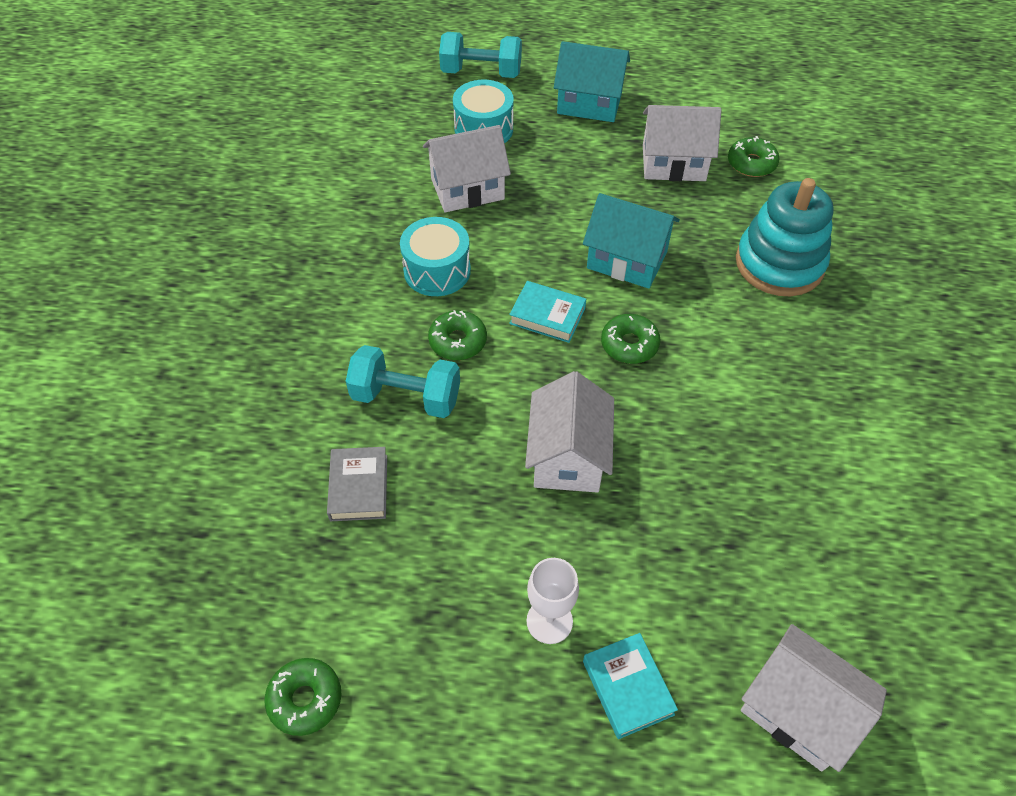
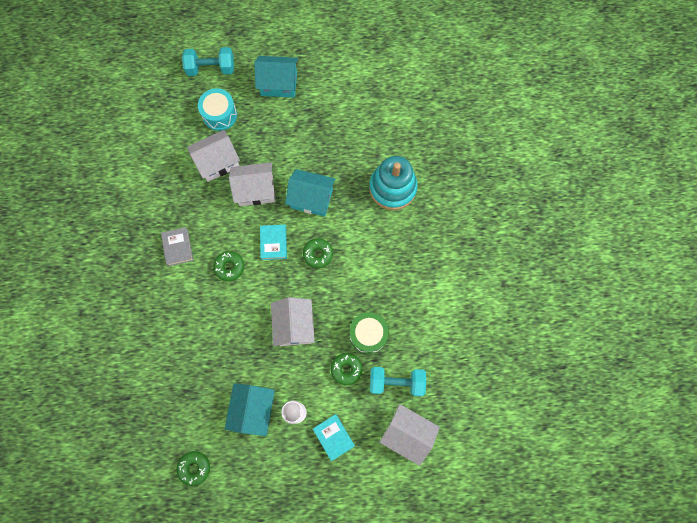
camera: 10 degrees left, 20 degrees up
grey book [327,447,387,521] -> grey book moved to [161,227,193,266]
turquoise dumbbell [346,345,460,418] -> turquoise dumbbell moved to [370,367,426,397]
turquoise drum [400,217,471,296] -> none
turquoise book [509,281,586,343] -> turquoise book turned 75 degrees clockwise [260,225,287,260]
white house [643,105,721,181] -> white house moved to [229,162,275,206]
green donut [728,136,779,177] -> green donut moved to [331,353,362,385]
none -> turquoise house [225,383,275,436]
none -> green drum [350,312,389,354]

